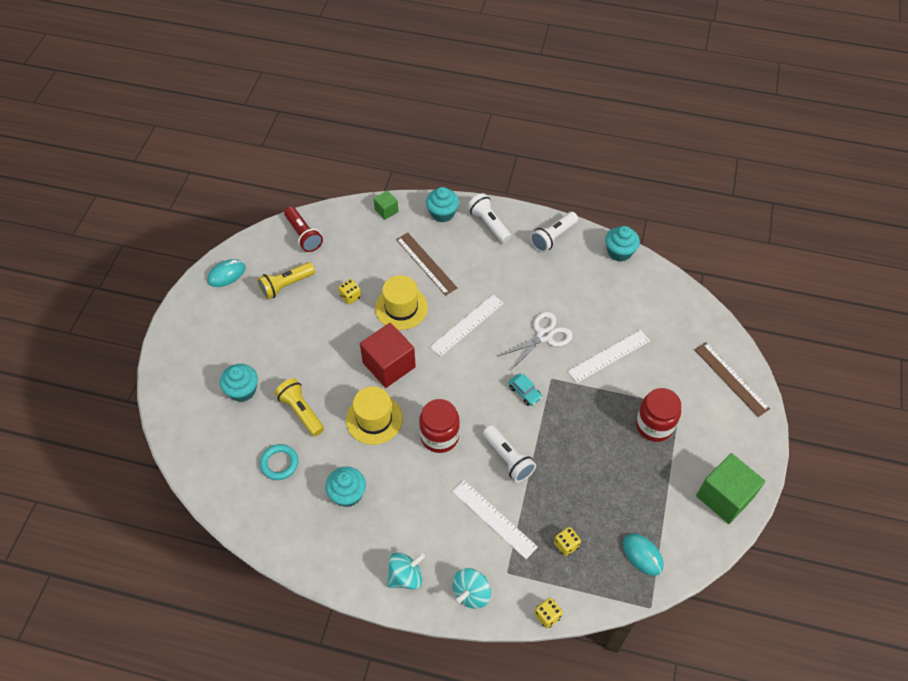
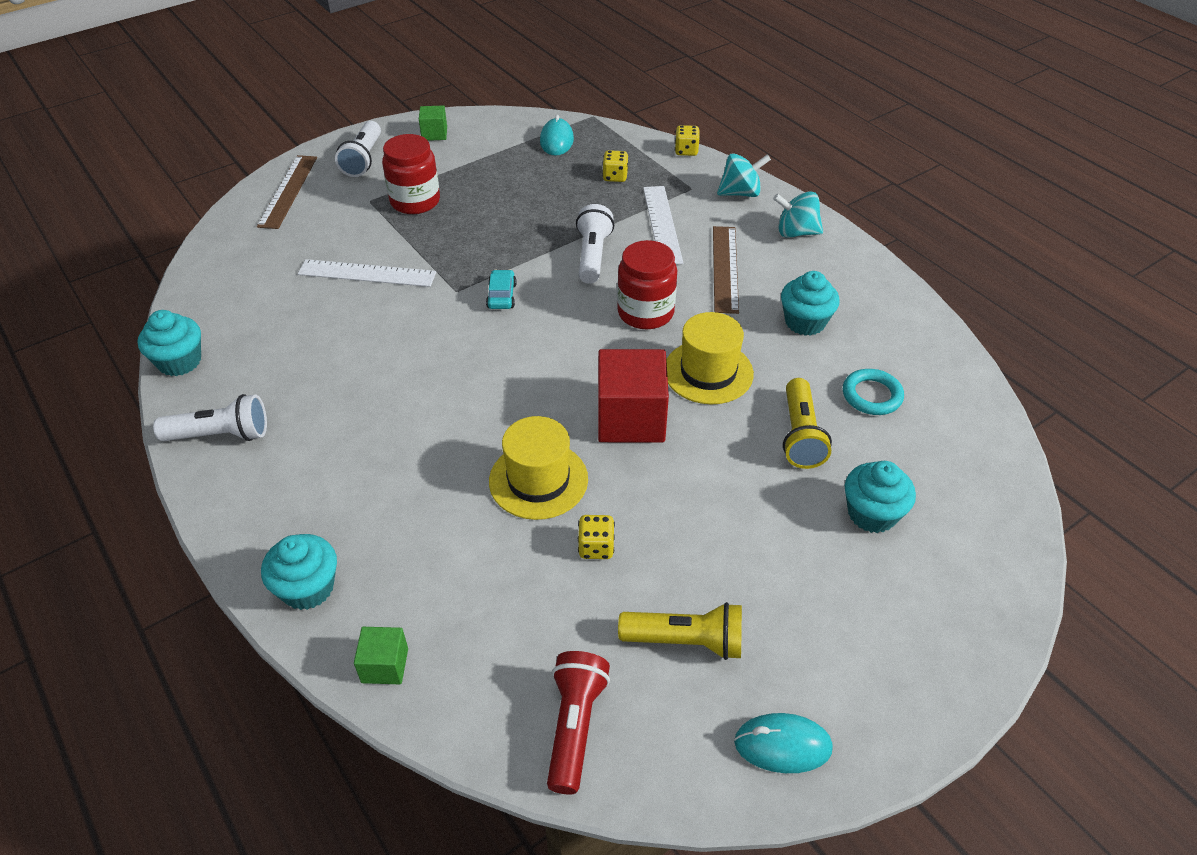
camera: 140 degrees left, 10 degrees down
brown ruler [396,233,458,296] -> brown ruler moved to [713,226,739,314]
white ruler [430,295,504,357] -> none
white flashlight [467,193,512,243] -> white flashlight moved to [335,121,381,177]
white scissors [497,312,573,371] -> none
green cube [696,453,765,524] -> green cube [419,105,447,141], size x0.51

